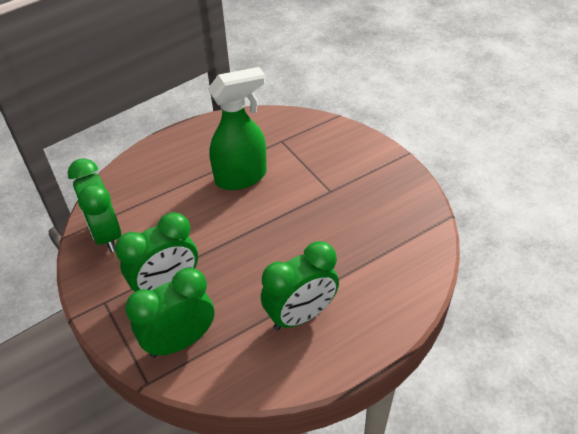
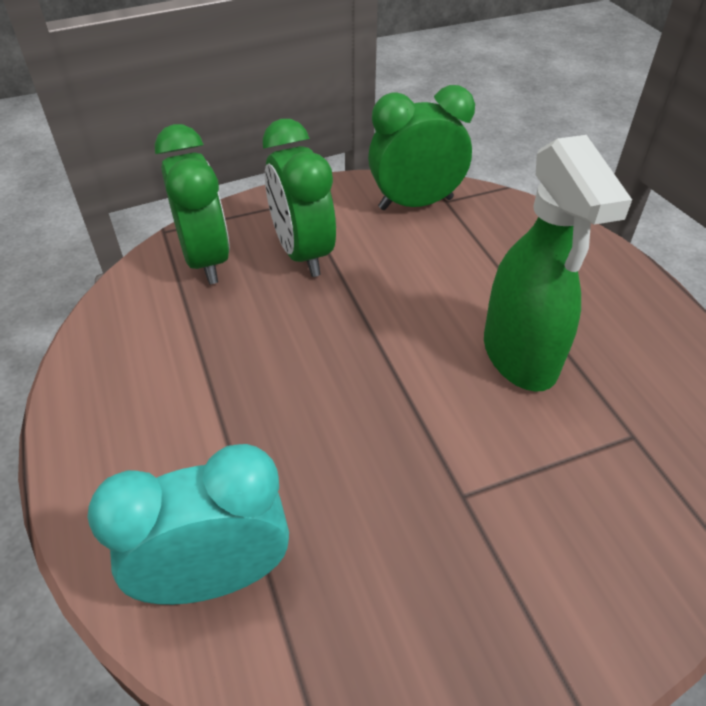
camera: 100 degrees right, 0 degrees up
green clock [261,241,339,330] -> none
none -> turquoise clock [87,444,289,605]

